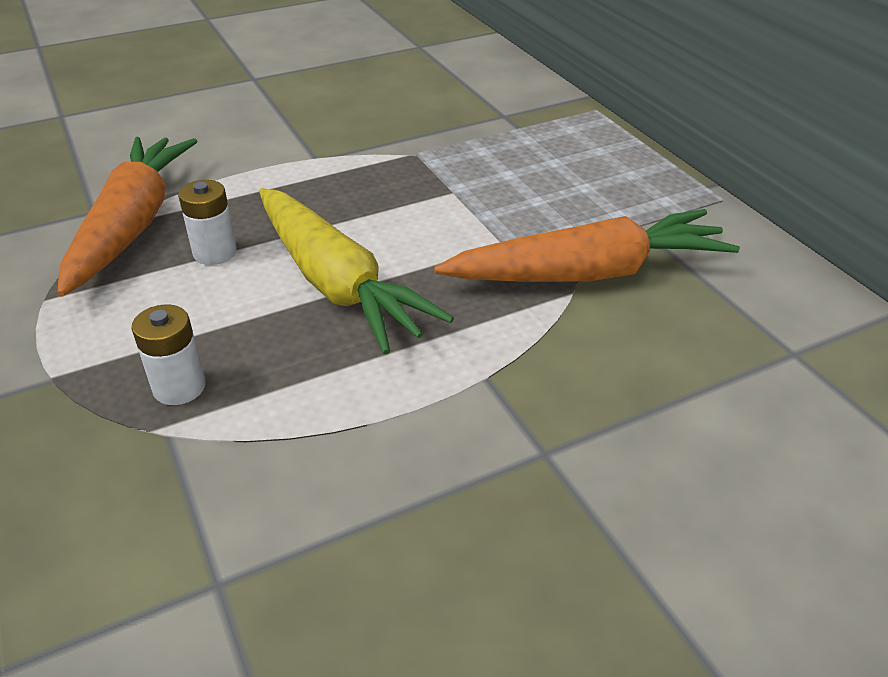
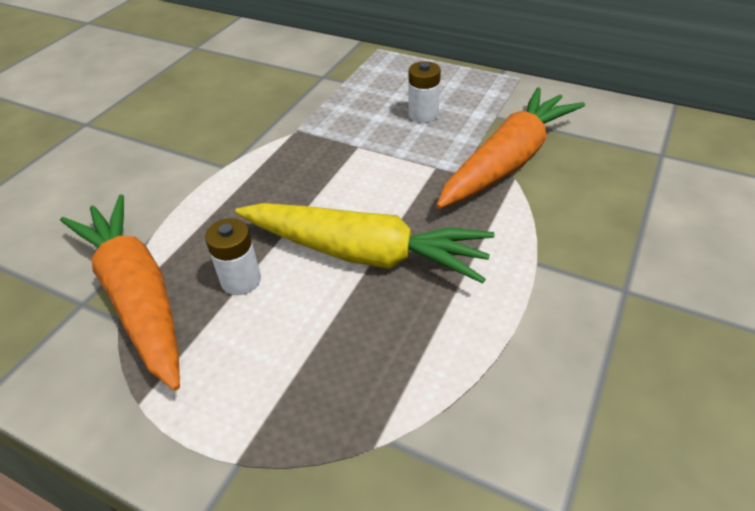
camera: 35 degrees left, 5 degrees up
white battery [132,304,206,405] -> white battery moved to [408,61,441,123]

